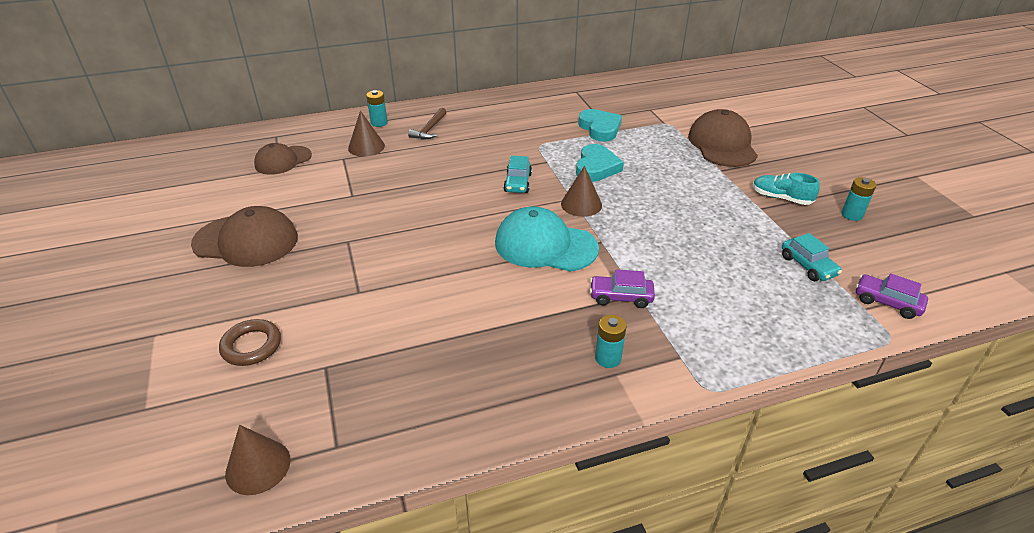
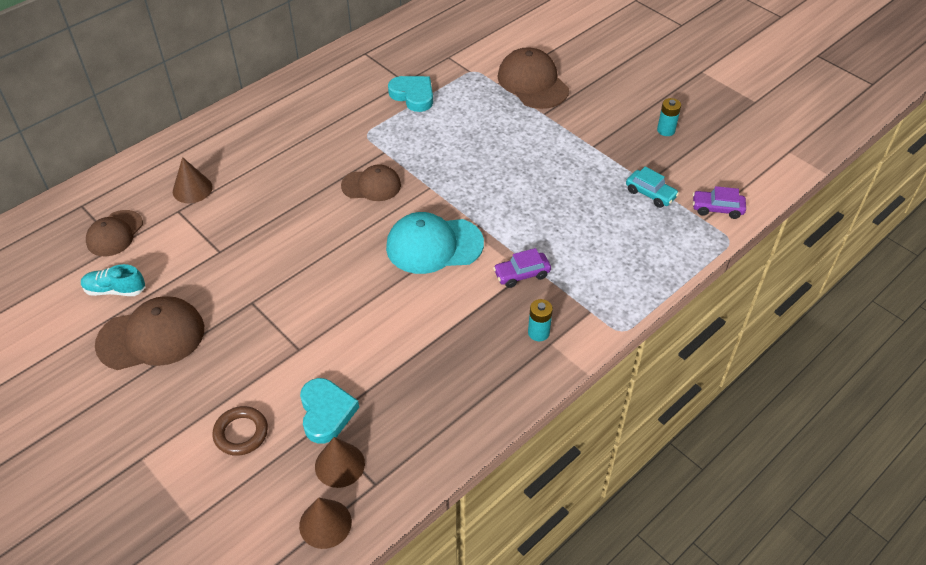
camera: 25 degrees left, 10 degrees up
turquoise battery [366,90,388,127] -> none
brown hammer [408,108,446,139] -> none
turquoise car [504,156,532,193] -> brown cap [341,164,401,201]
brown cone [561,166,602,217] -> brown cone moved to [315,437,365,488]
turquoise heart [576,144,624,182] -> turquoise heart moved to [300,378,359,443]
turquoise shoe [753,173,820,205] -> turquoise shoe moved to [81,264,146,296]

